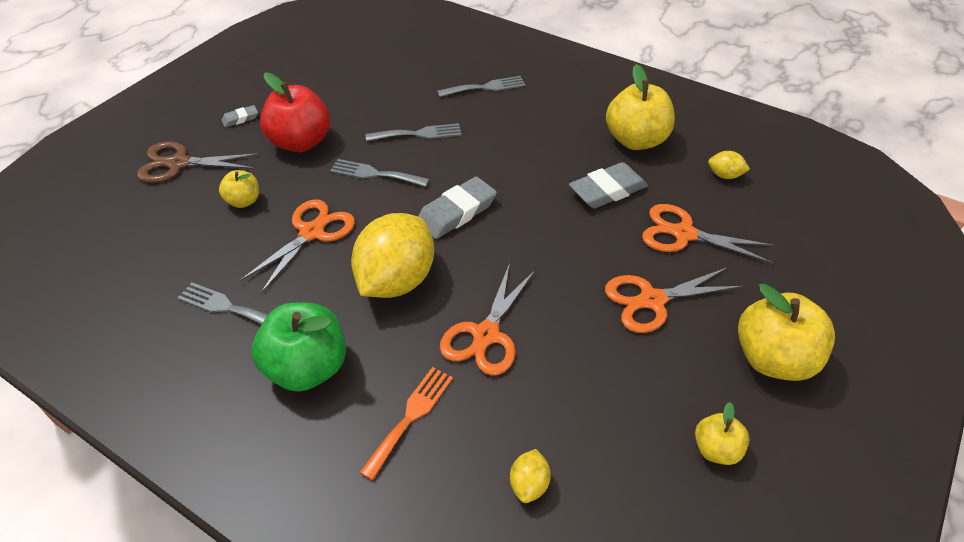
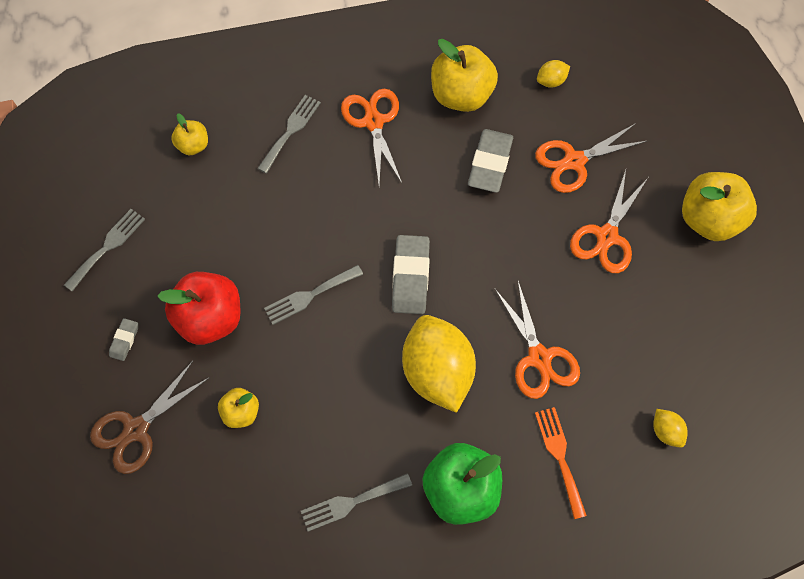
camera: 45 degrees left, 20 degrees up
orange scissors [240,199,355,294] -> orange scissors moved to [341,89,403,185]
grey fork [365,123,461,141] -> grey fork moved to [64,209,145,292]
yellow apple [695,402,750,465] -> yellow apple moved to [171,114,208,155]

